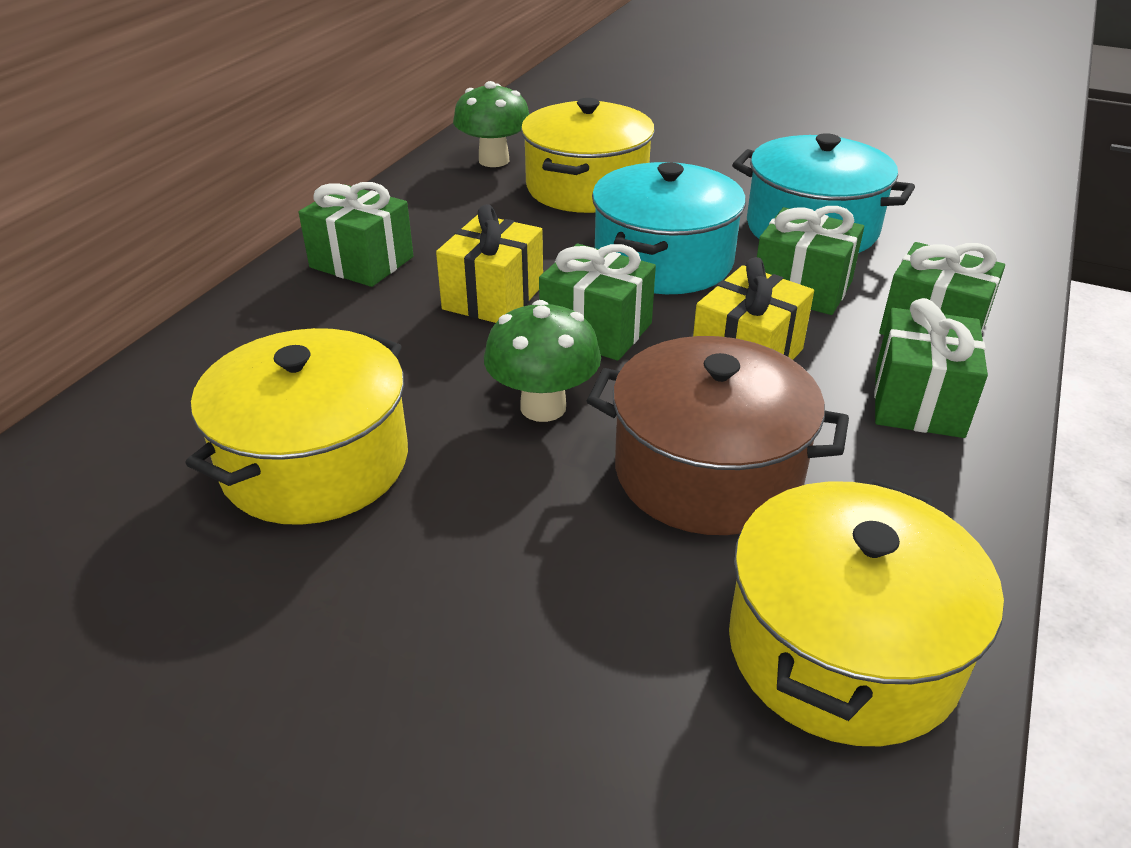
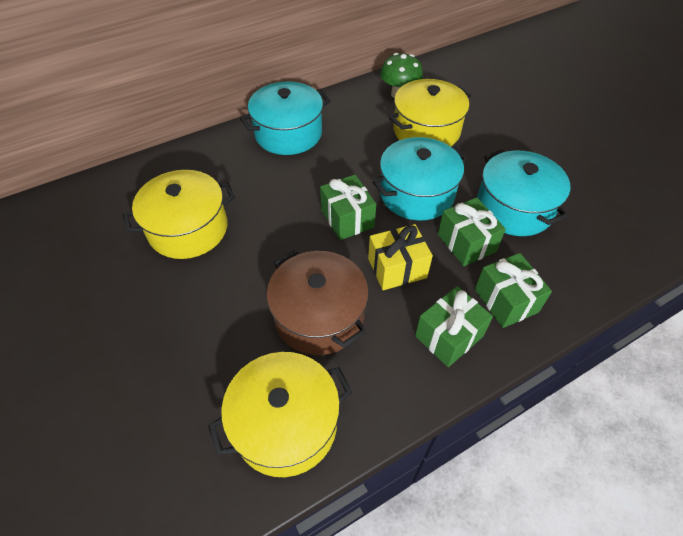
camera: 35 degrees right, 15 degrees up
green gift [299,182,414,287] -> turquoise pot [240,82,331,155]
yellow gift [436,204,543,323] -> none
green mushroom [484,300,601,422] -> none

